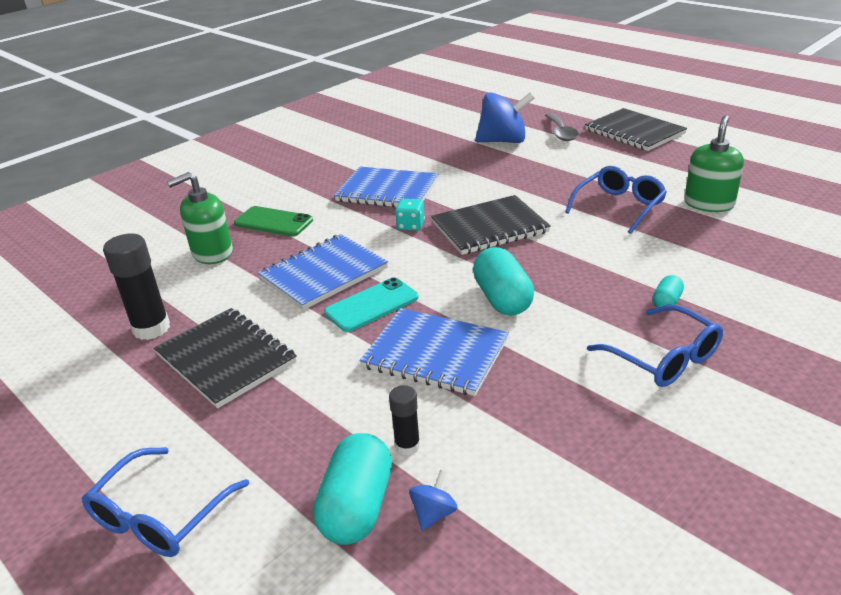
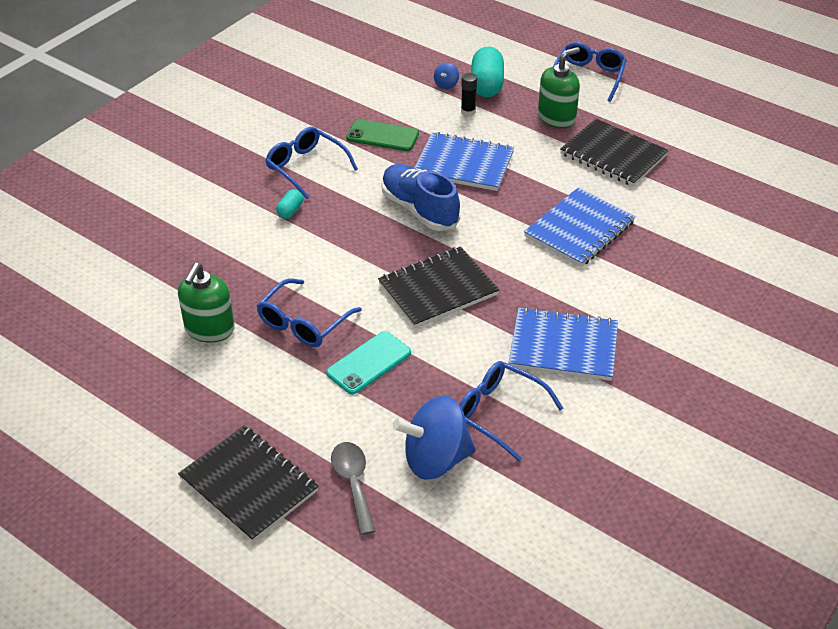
camera: 170 degrees right, 10 degrees up
black glue stick [103,233,170,340] -> none
green soap dispenser [167,172,233,264] -> green soap dispenser moved to [538,47,580,128]
green phone [234,206,313,236] -> green phone moved to [346,119,419,151]
turquoise phone [324,277,419,332] -> turquoise phone moved to [326,331,411,395]
turquoise dice [395,199,425,231] -> none
turquoise capsule [473,247,534,316] -> blue shoe [381,164,460,231]
none -> blue glasses [459,361,563,461]

